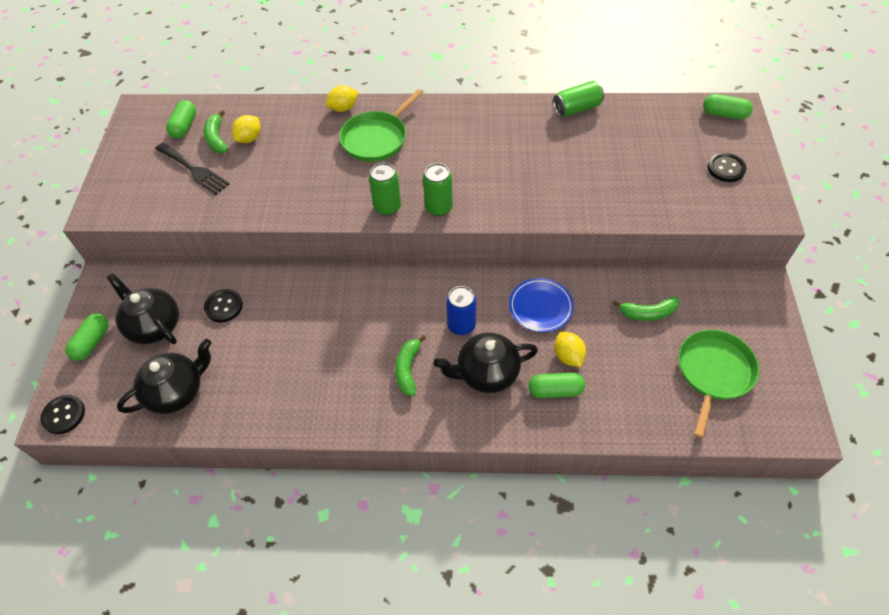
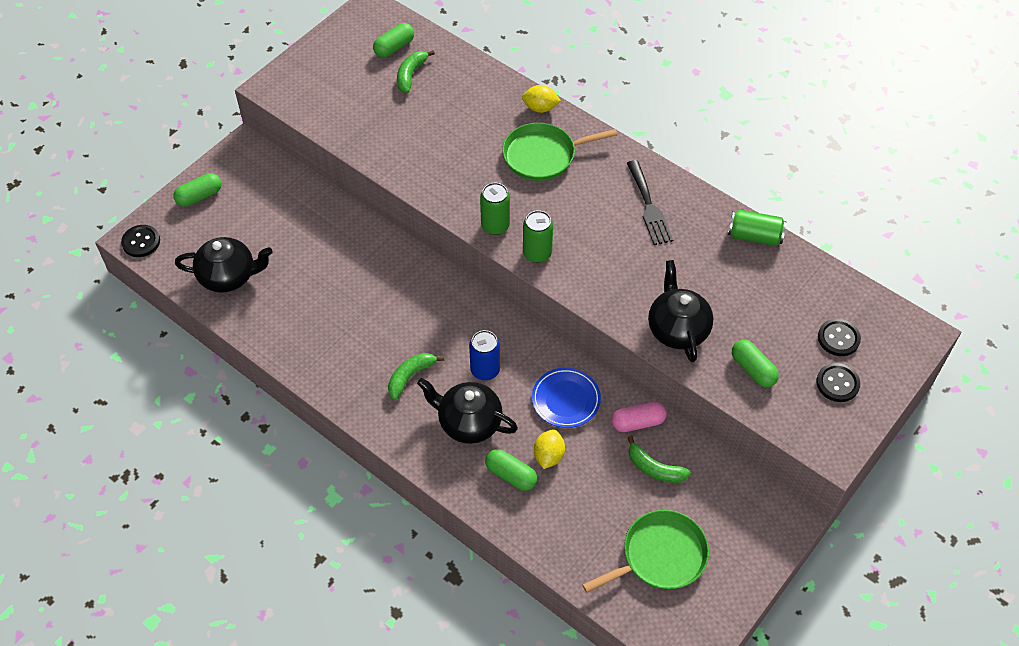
camera: 35 degrees right, 0 degrees up
black teapot [107,273,179,344] -> black teapot moved to [648,260,713,362]
black fork [155,143,229,195] -> black fork moved to [627,160,673,245]
black button [204,289,243,322] -> black button moved to [818,319,861,356]
yellow lemon [232,115,260,143] -> none
green capsule [703,94,753,120] -> green capsule moved to [732,340,779,387]
none -> pink capsule [611,402,667,432]

